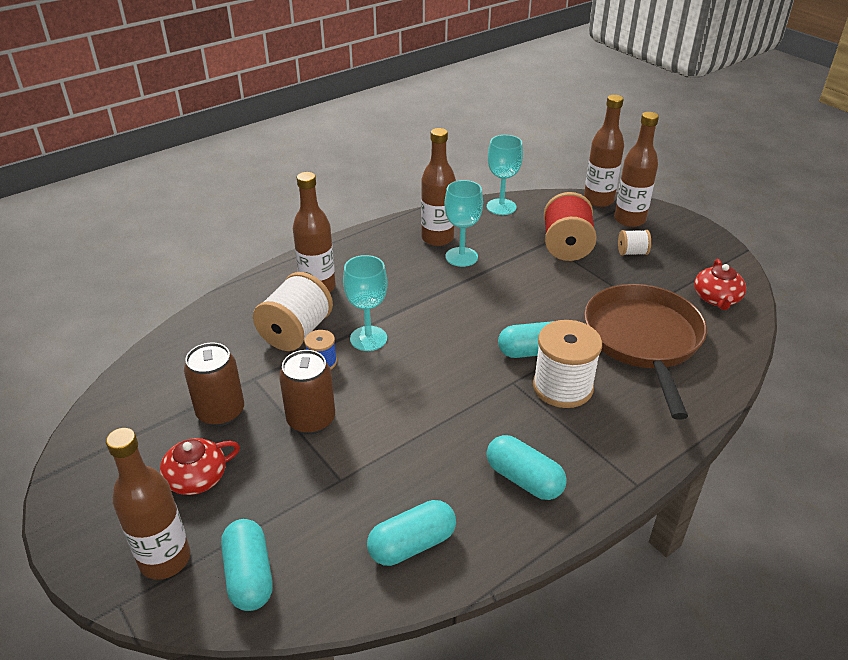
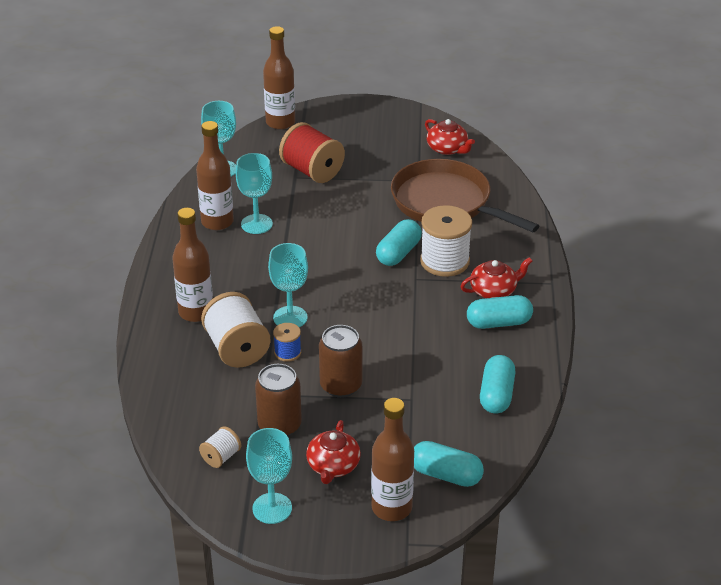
camera: 50 degrees left, 0 degrees up
brown bottle [614,112,659,227] -> none
white spool [618,230,651,256] -> white spool moved to [199,426,241,468]
none -> turquoise goblet [246,428,292,524]
none -> red teapot [460,257,532,298]

